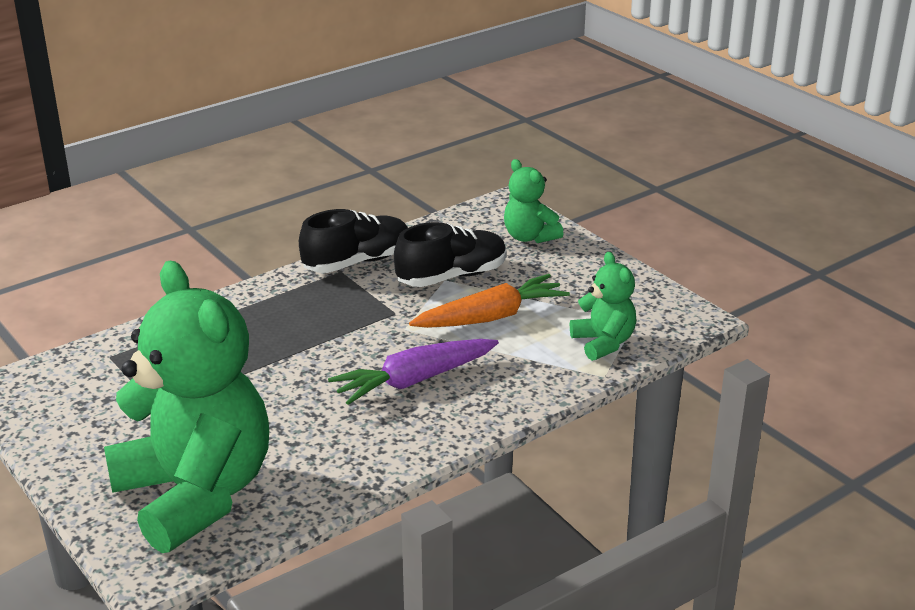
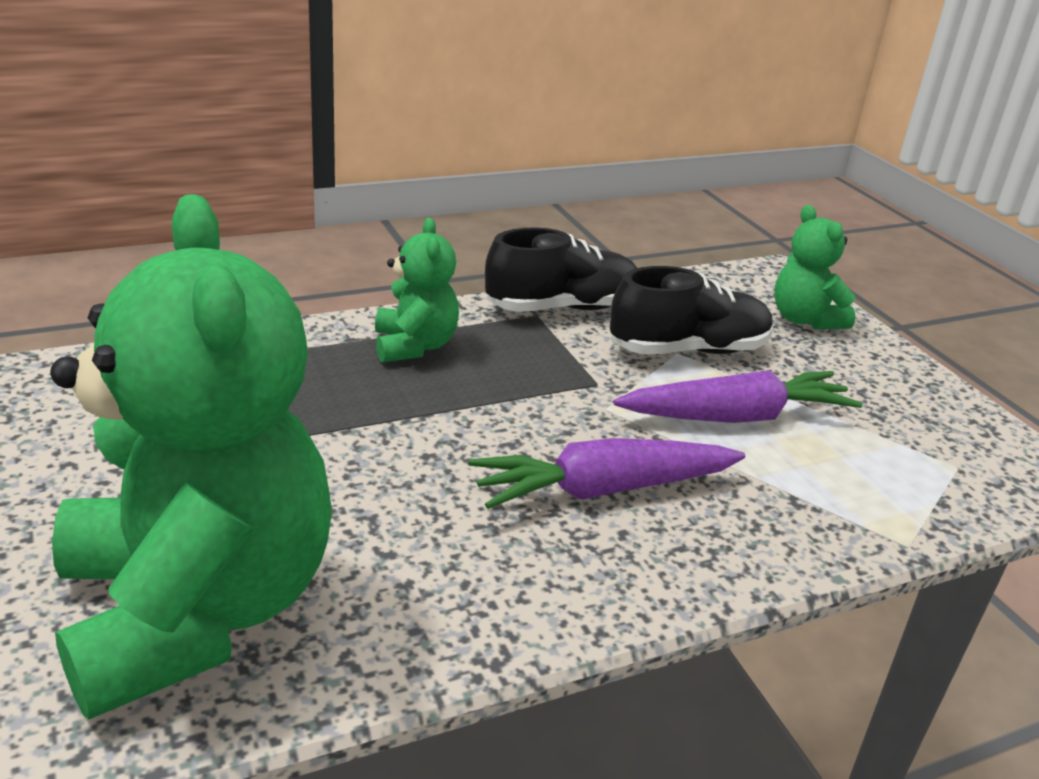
camera: 10 degrees right, 0 degrees up
orange carrot [409,274,570,328] -> purple carrot [613,370,862,423]
green teddy bear [570,252,636,361] -> green teddy bear moved to [375,218,459,363]

